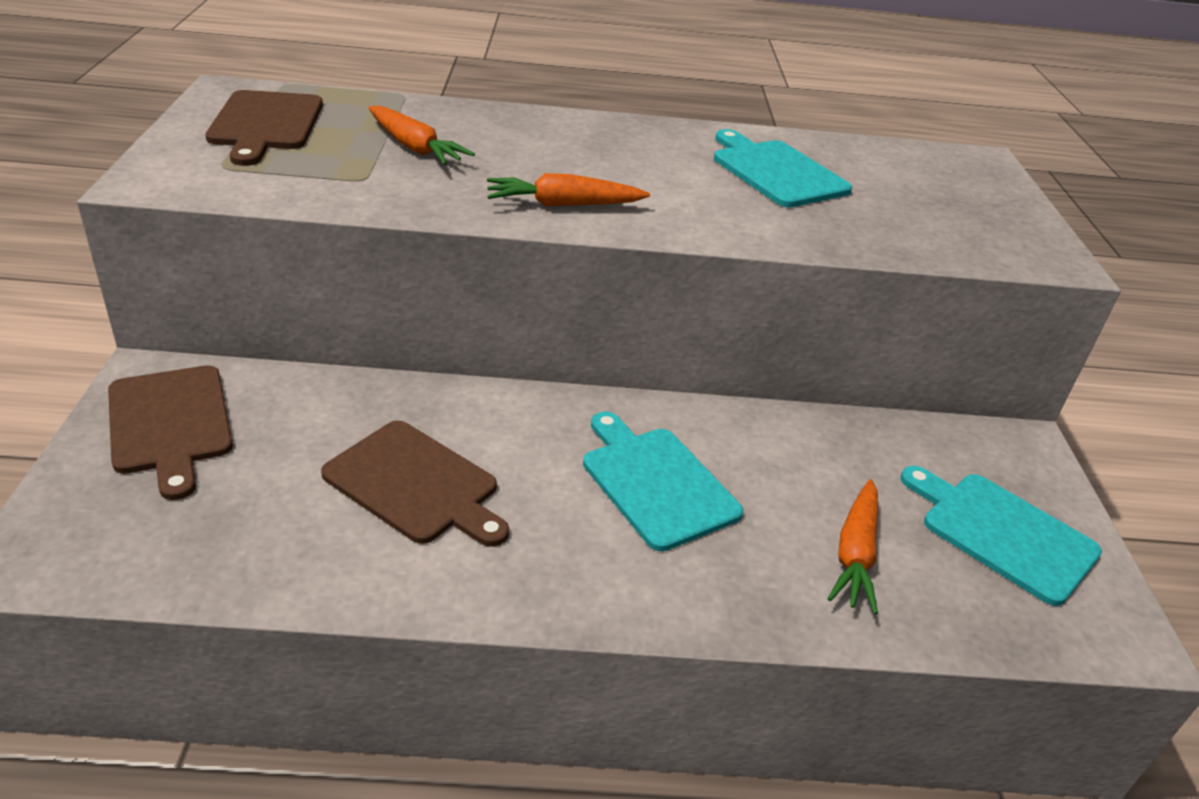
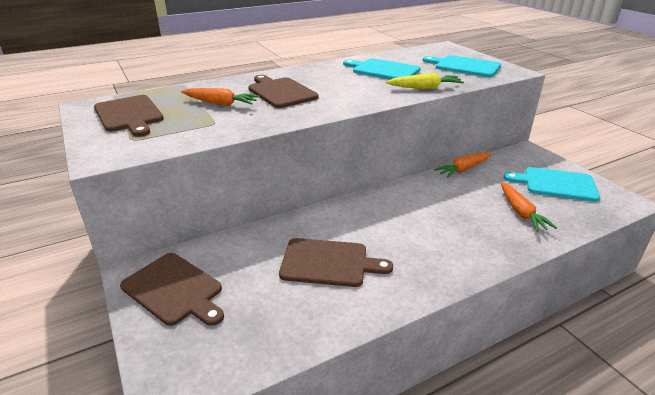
camera: 25 degrees left, 5 degrees down
orange carrot [487,173,650,206] -> orange carrot moved to [434,152,492,178]
turquoise cutting board [583,412,743,551] -> turquoise cutting board moved to [423,55,501,77]
none -> brown cutting board [248,75,319,108]
none -> yellow carrot [386,73,464,89]

